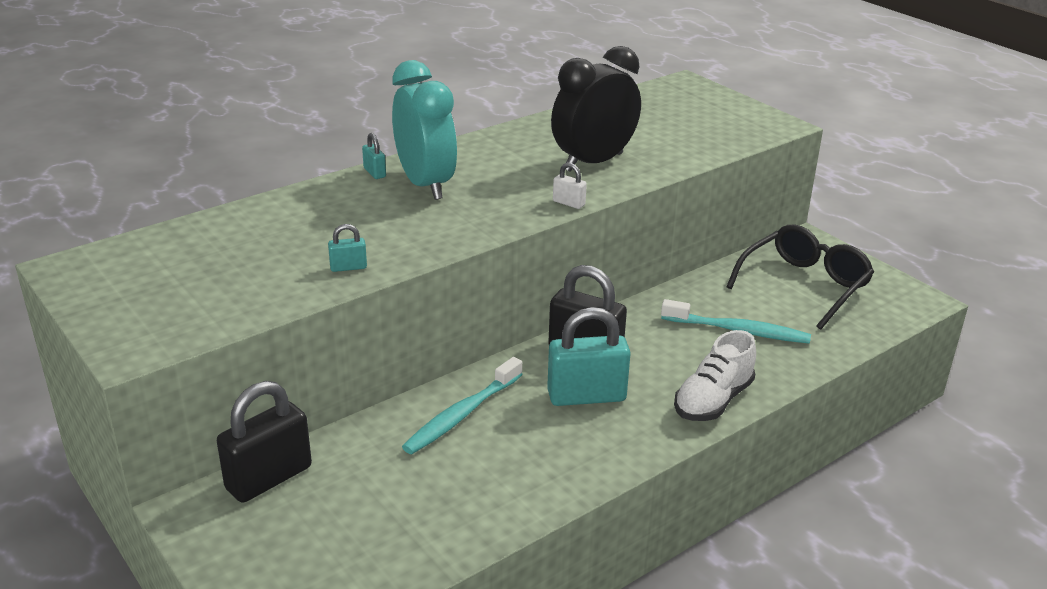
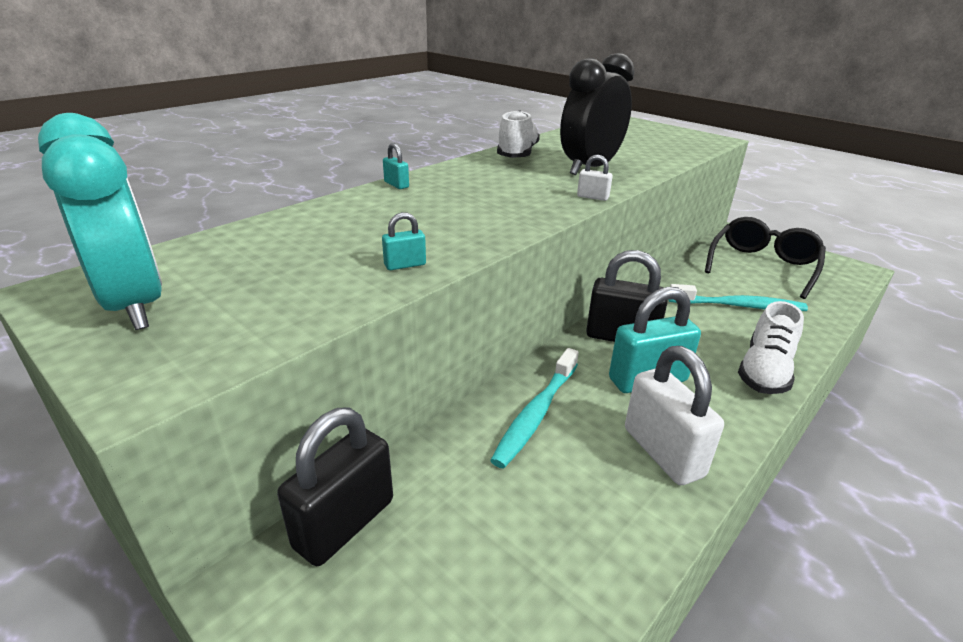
camera: 10 degrees left, 0 degrees up
turquoise clock [392,60,457,200] -> turquoise clock moved to [38,113,162,330]
none -> white shoe [497,110,540,158]
none -> white padlock [625,346,724,485]

